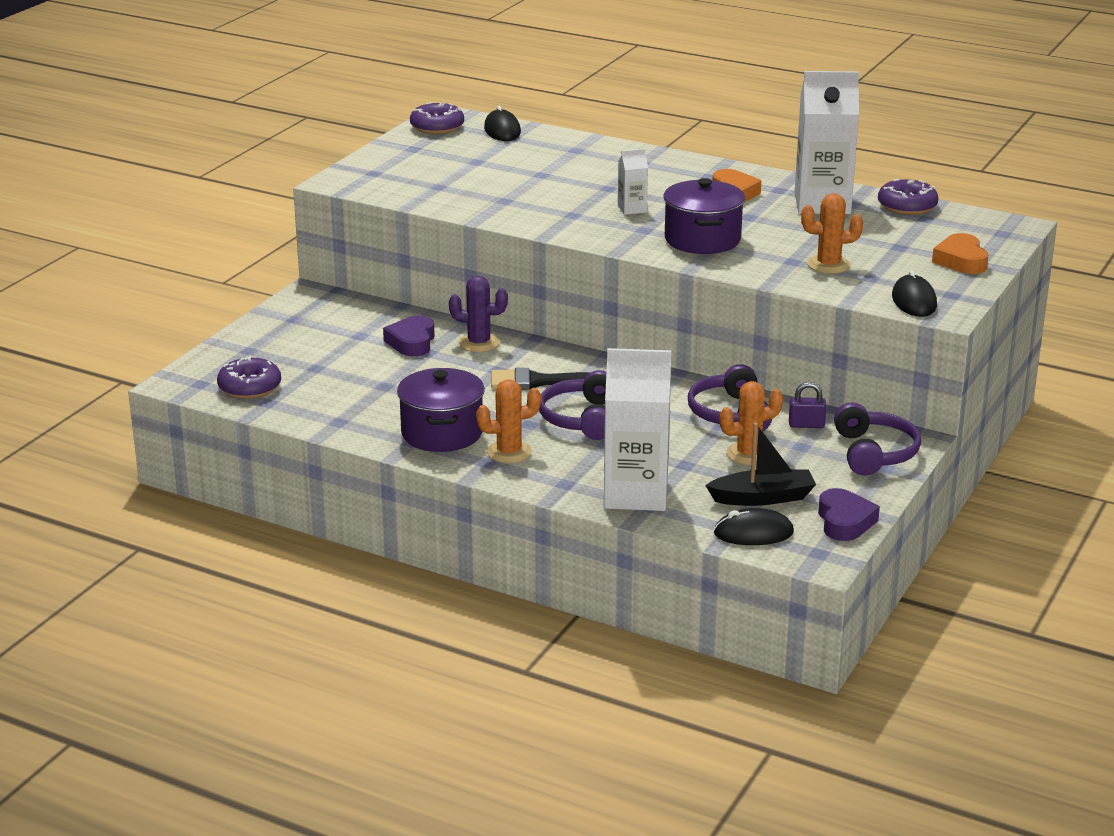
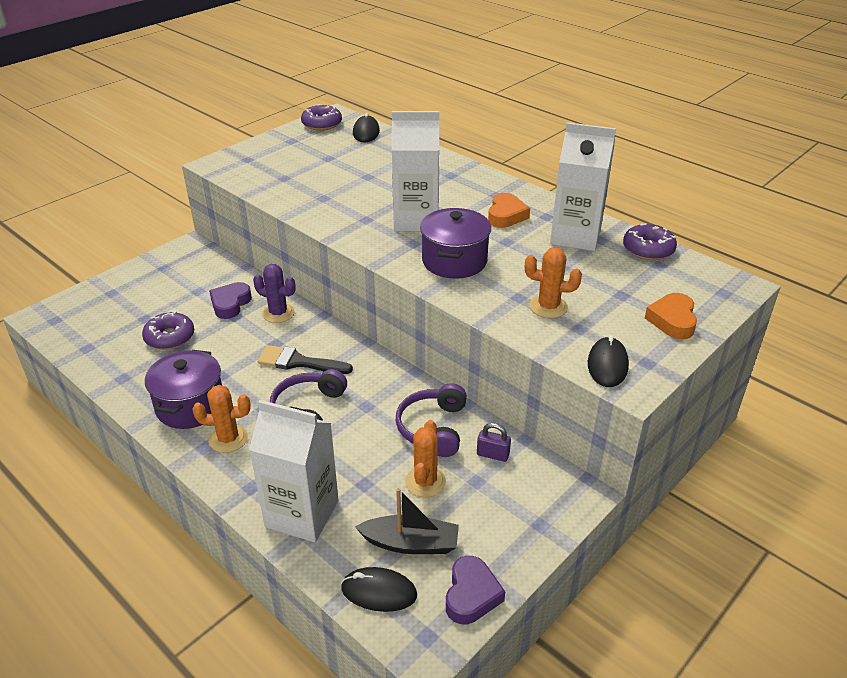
camera: 15 degrees right, 10 degrees up
purple donut [217,356,281,399] -> purple donut moved to [142,311,194,350]
white carton [618,149,648,215] -> white carton [392,111,439,231], size x2.21
orange cactus [720,381,783,465] -> orange cactus turned 75 degrees counterclockwise [405,420,446,497]
purple headphones [834,402,921,476] -> none

